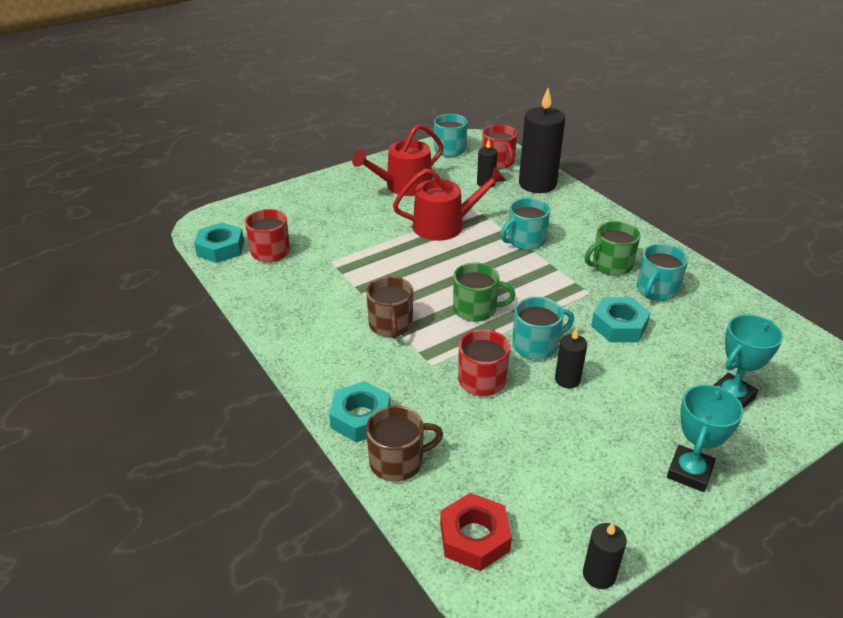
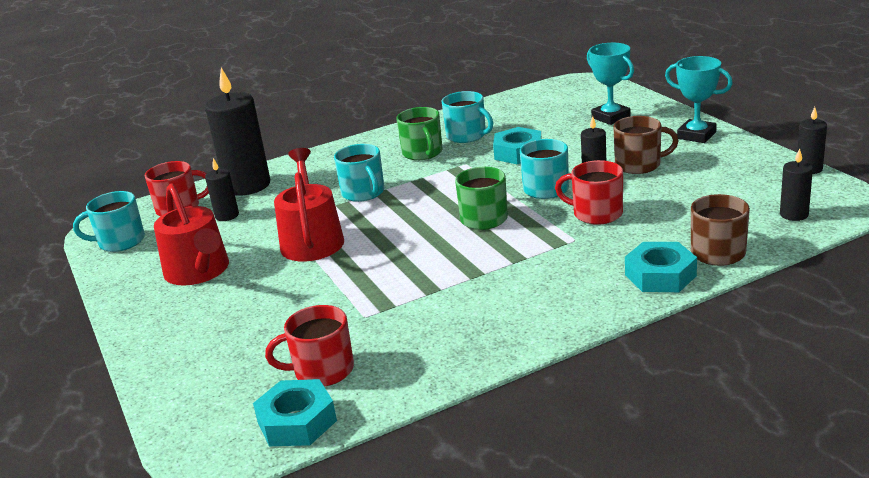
camera: 80 degrees left, 10 degrees down
brown mug [366,276,413,339] -> brown mug moved to [613,116,679,174]
red nut [440,493,512,571] -> black candle [780,148,813,221]

